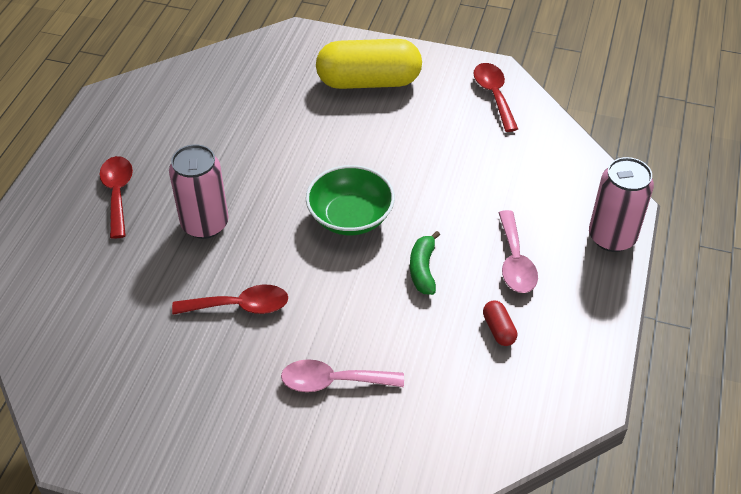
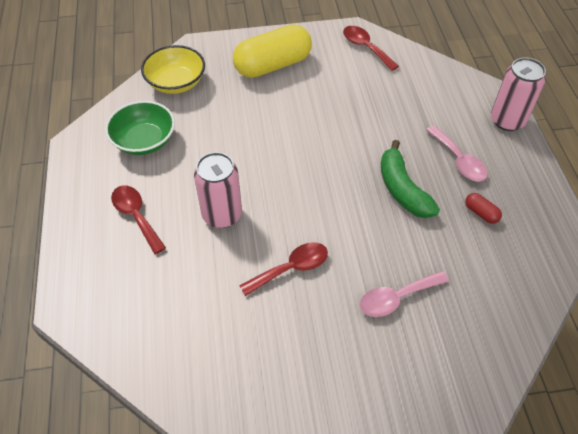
camera: 25 degrees left, 5 degrees up
green bowl [306,165,395,235] -> green bowl moved to [105,101,175,155]
green banana [410,231,440,295] -> green banana [381,140,440,218], size x1.58
none -> yellow bowl [141,45,205,94]

